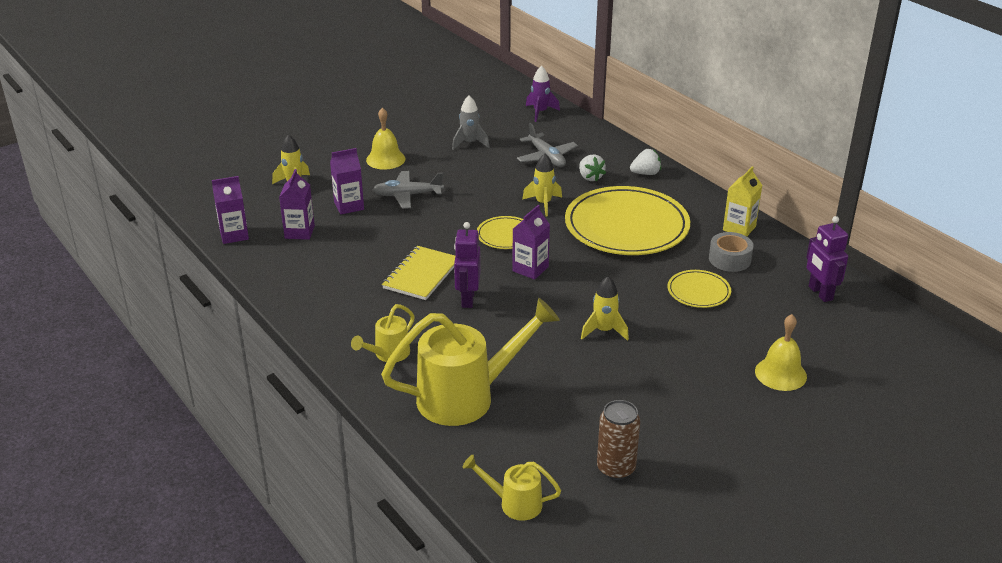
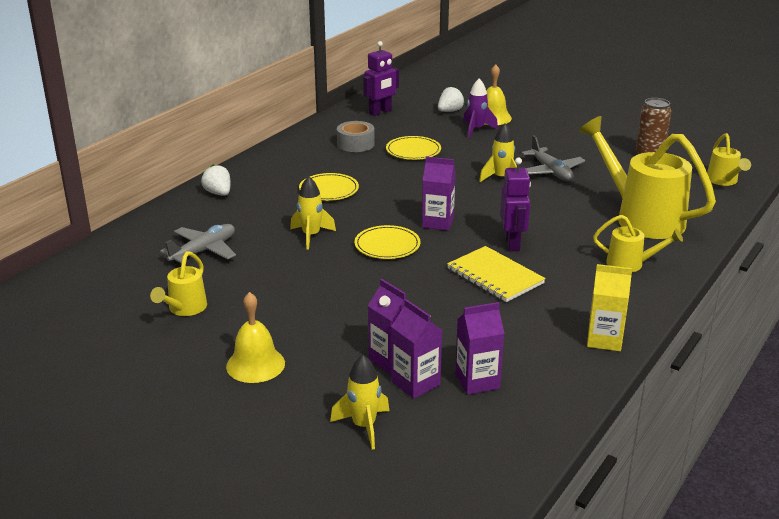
camera: 110 degrees left, 5 degrees down
purple carton [212,176,249,244] -> purple carton moved to [391,299,442,399]
grey plane [373,171,444,209] -> grey plane moved to [521,135,585,181]
yellow notebook [382,246,455,300] -> yellow notebook turned 45 degrees clockwise [447,246,546,302]
grey rocket [452,96,489,150] -> yellow watering can [150,251,207,316]
purple robot [454,222,481,308] -> purple robot turned 75 degrees counterclockwise [500,158,531,251]
purple rocket [526,66,560,122] -> purple rocket moved to [463,78,498,138]
yellow plate [565,186,690,255] -> yellow plate [299,173,359,201], size x0.47
white strawberry [579,154,606,182] -> white strawberry moved to [438,86,465,112]
yellow carton [723,166,763,236] -> yellow carton moved to [587,264,632,351]

